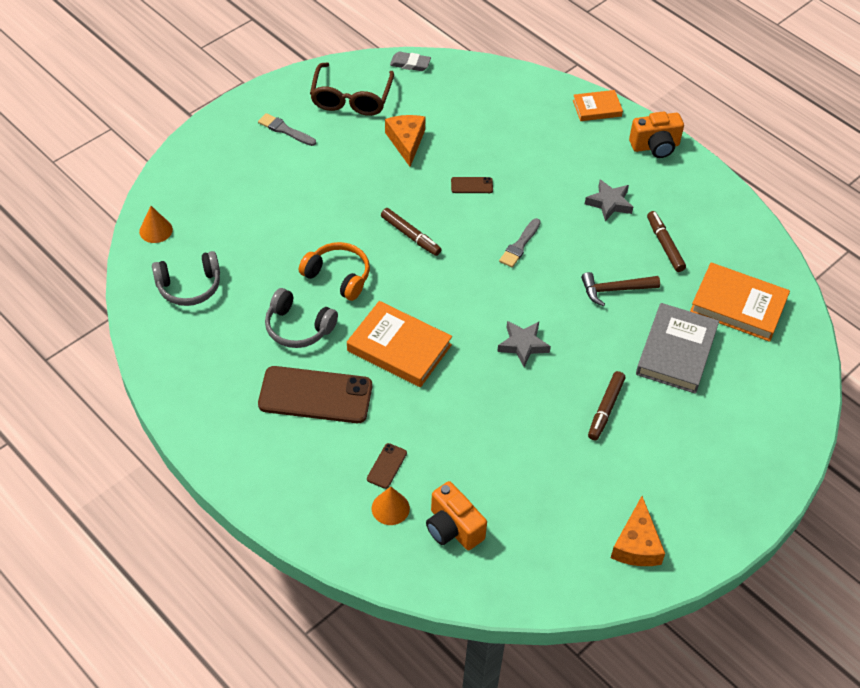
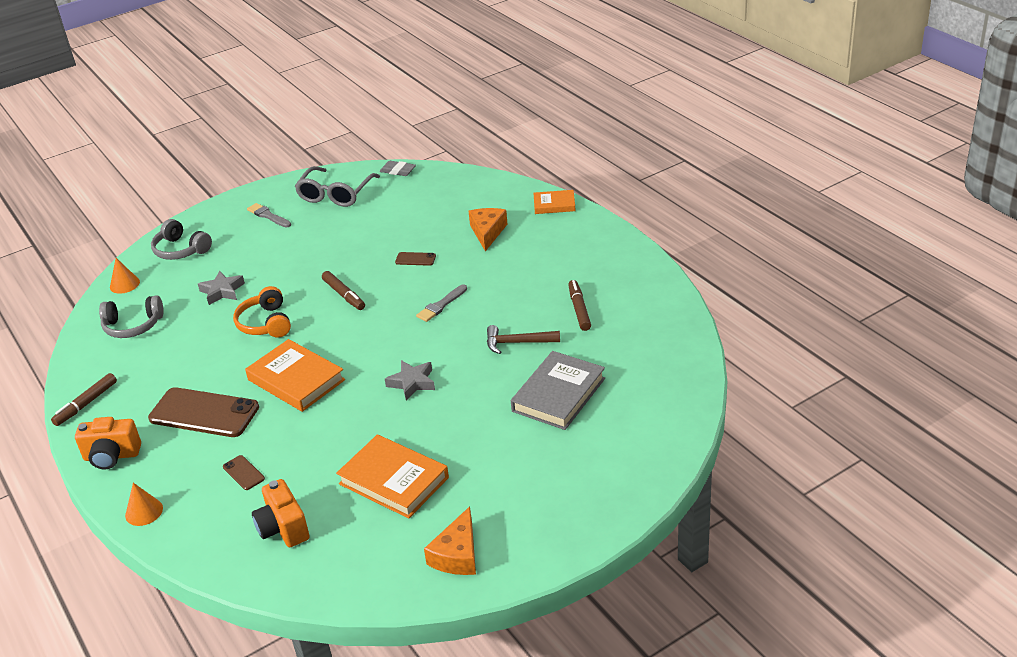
camera: 15 degrees right, 15 degrees down
grey headphones [265,288,338,348] -> grey headphones moved to [151,219,212,260]
orange headphones [299,242,370,301] -> orange headphones turned 150 degrees counterclockwise [233,286,291,338]
brown glasses [310,63,394,116] -> grey glasses [295,166,380,207]
brown phone [367,443,407,489] -> brown phone turned 75 degrees counterclockwise [223,455,265,490]
orange cone [372,487,410,525] -> orange cone moved to [125,483,163,526]
orange cheese [385,115,426,167] -> orange cheese moved to [469,208,507,251]
grey star [585,180,633,221] -> grey star moved to [198,271,245,305]
brown marker [588,371,625,440] -> brown marker moved to [51,373,117,426]
orange camera [629,111,684,158] -> orange camera moved to [75,417,141,469]
orange book [690,263,790,342] -> orange book moved to [336,434,449,519]

